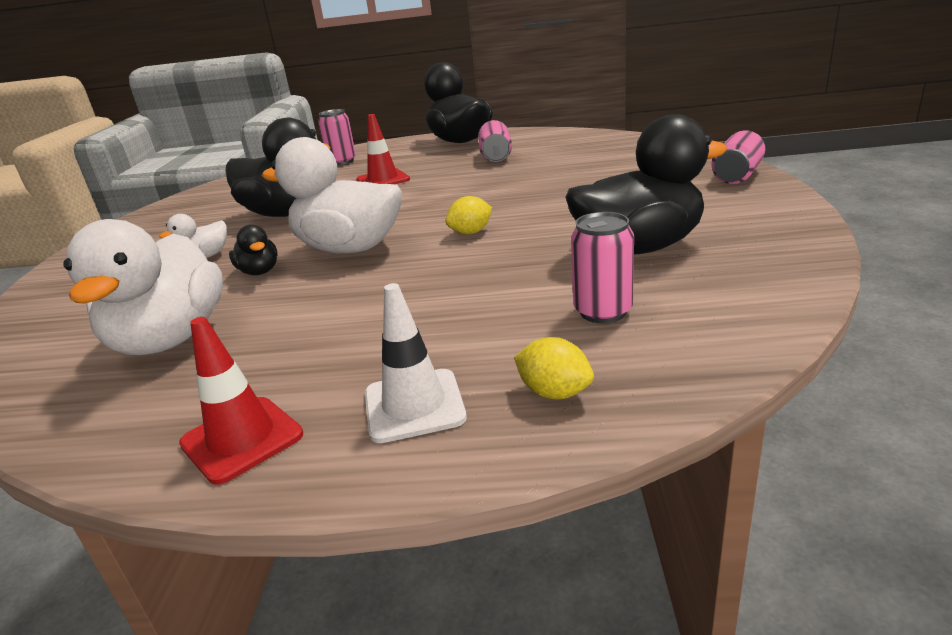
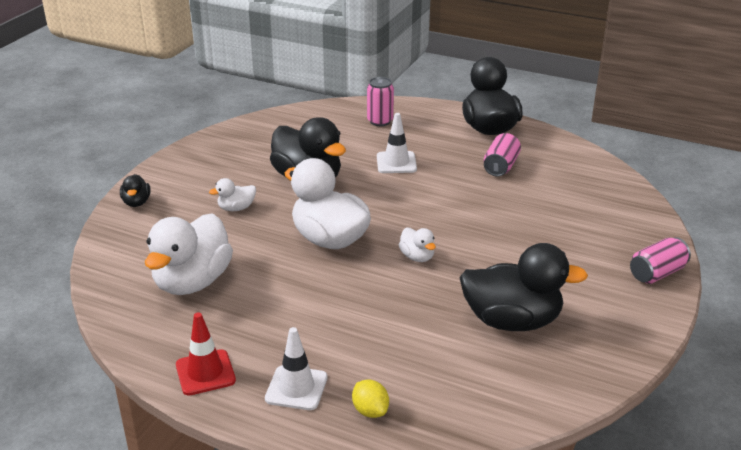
camera: 20 degrees right, 5 degrees up
black duck [229,225,278,275] -> black duck moved to [120,174,151,207]
red traffic cone [356,114,410,184] -> white traffic cone [377,113,417,173]
yellow lemon [445,196,492,235] -> white duck [399,227,436,262]
pink can [571,212,634,323] -> none

